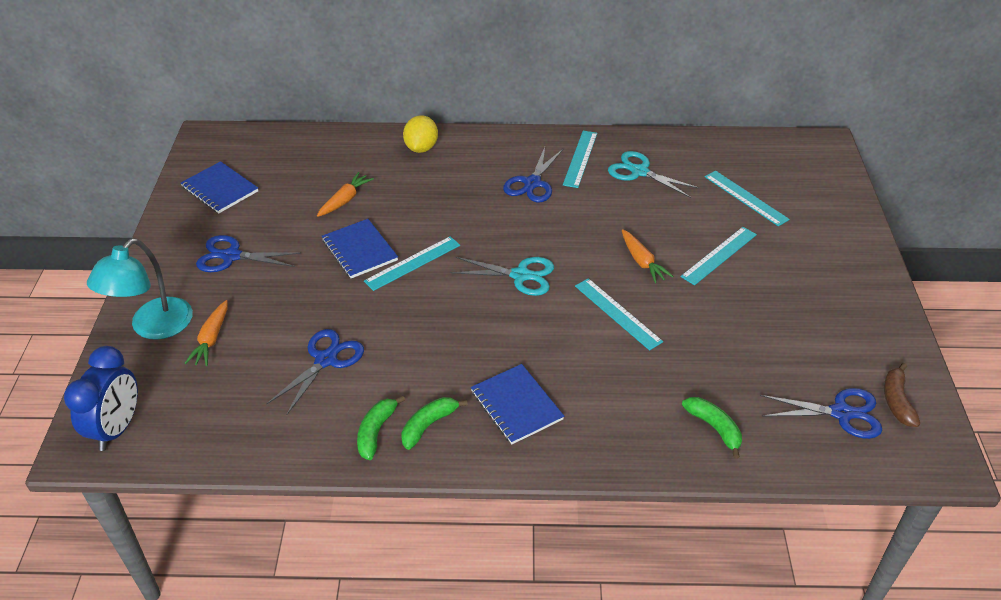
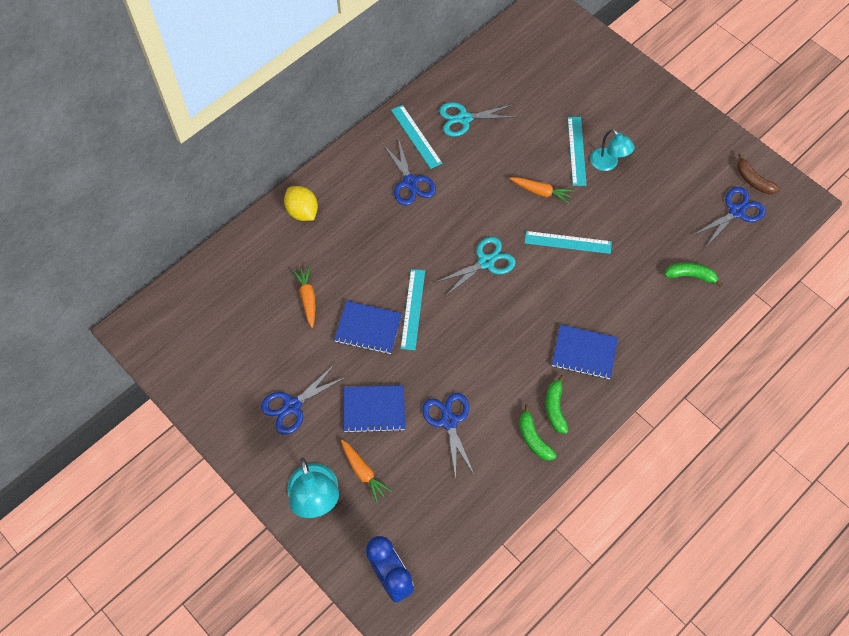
camera: 45 degrees left, 20 degrees up
blue notebook [181,161,258,213] -> blue notebook moved to [344,385,405,433]
turquoise ruler [705,170,790,226] -> none
none -> turquoise lamp [590,129,635,171]

